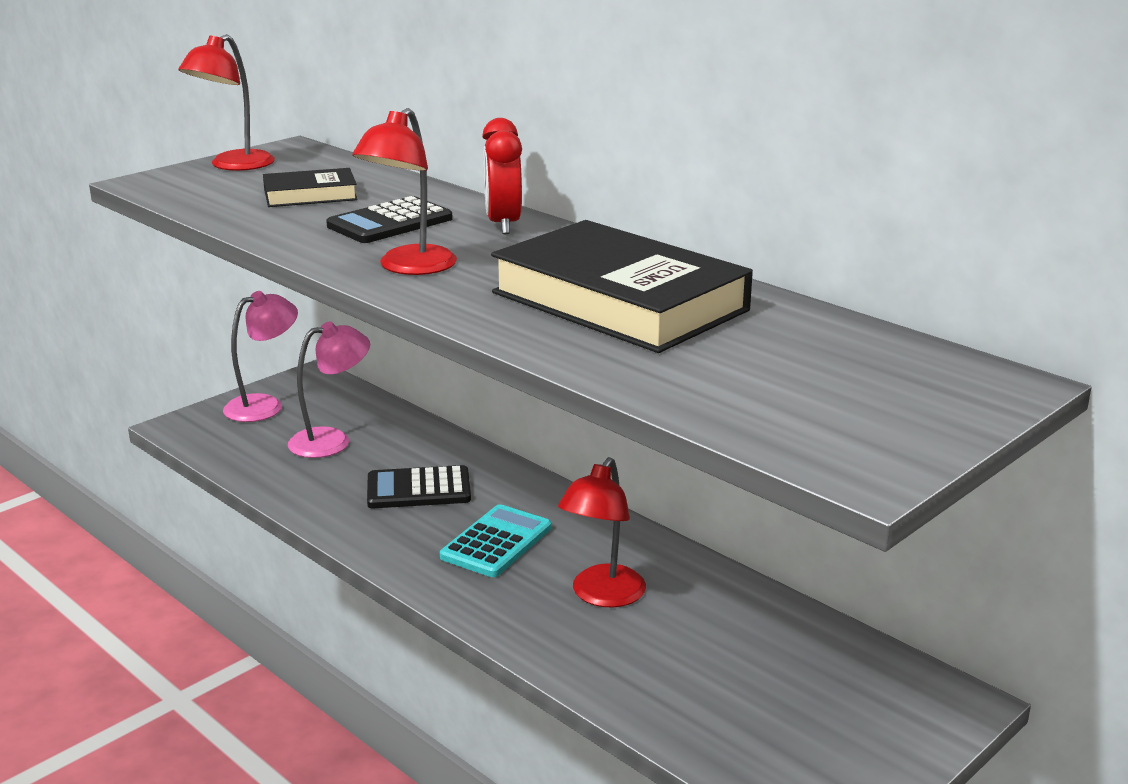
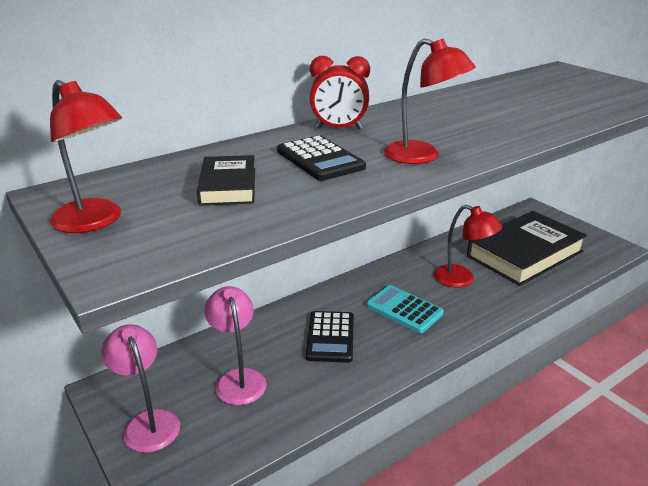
camera: 80 degrees left, 5 degrees up
black book [491,220,753,353] -> black book moved to [467,211,587,286]

